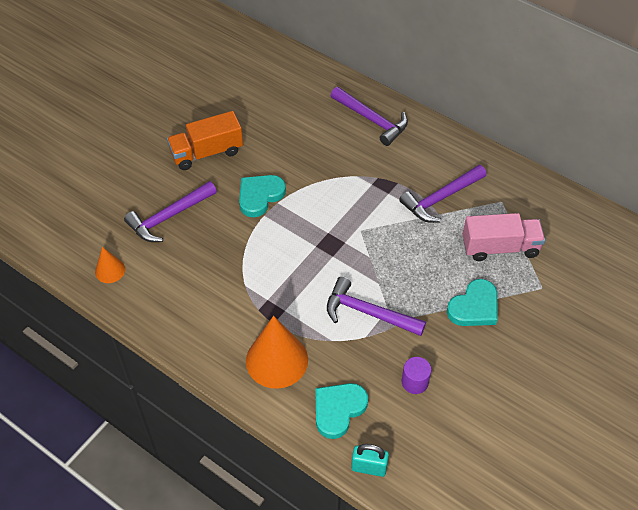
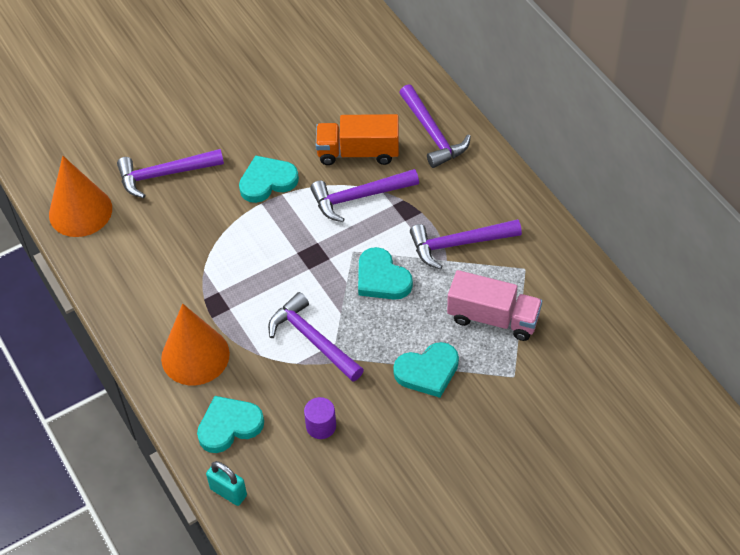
camera: 25 degrees right, 0 degrees up
orange cone [95,247,125,283] -> orange cone [49,156,112,237], size x1.95
orange truck [167,111,243,170] -> orange truck moved to [316,114,399,165]
none -> purple hammer [310,169,419,222]
none -> turquoise heart [358,247,413,300]

